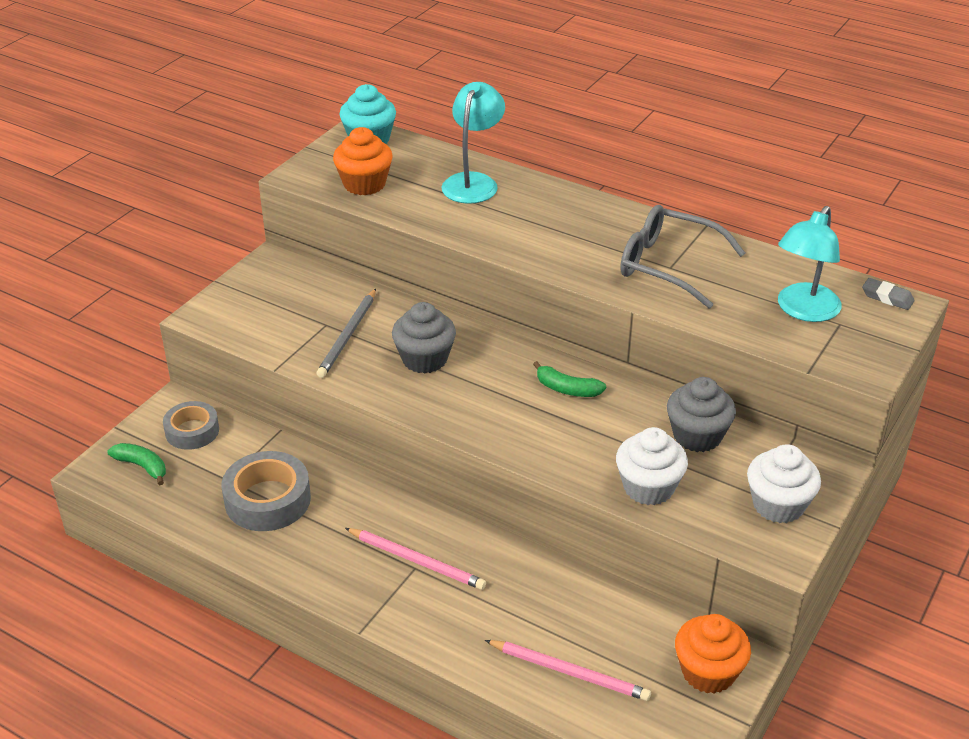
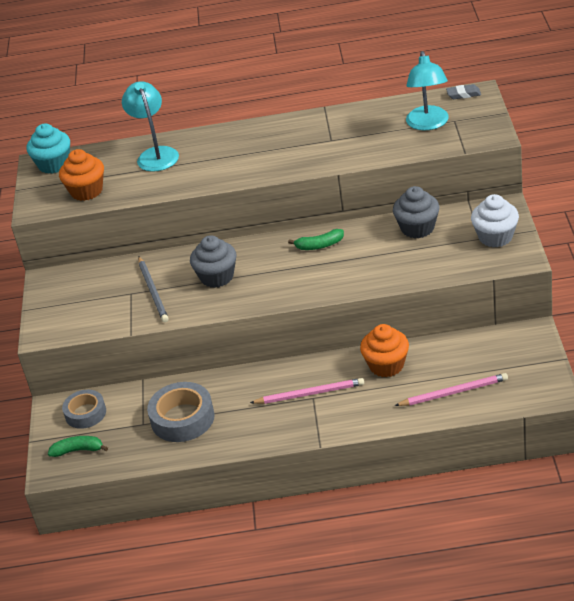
camera: 30 degrees left, 0 degrees up
white cupcake [616,427,688,505] -> none
grey glasses [620,205,745,308] -> none
orange cupcake [675,614,751,694] -> orange cupcake moved to [360,324,409,377]

